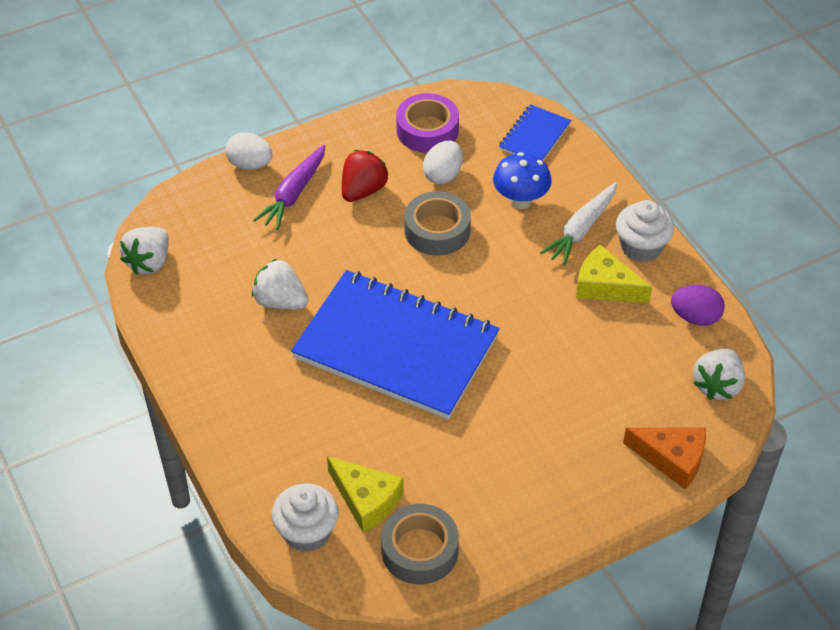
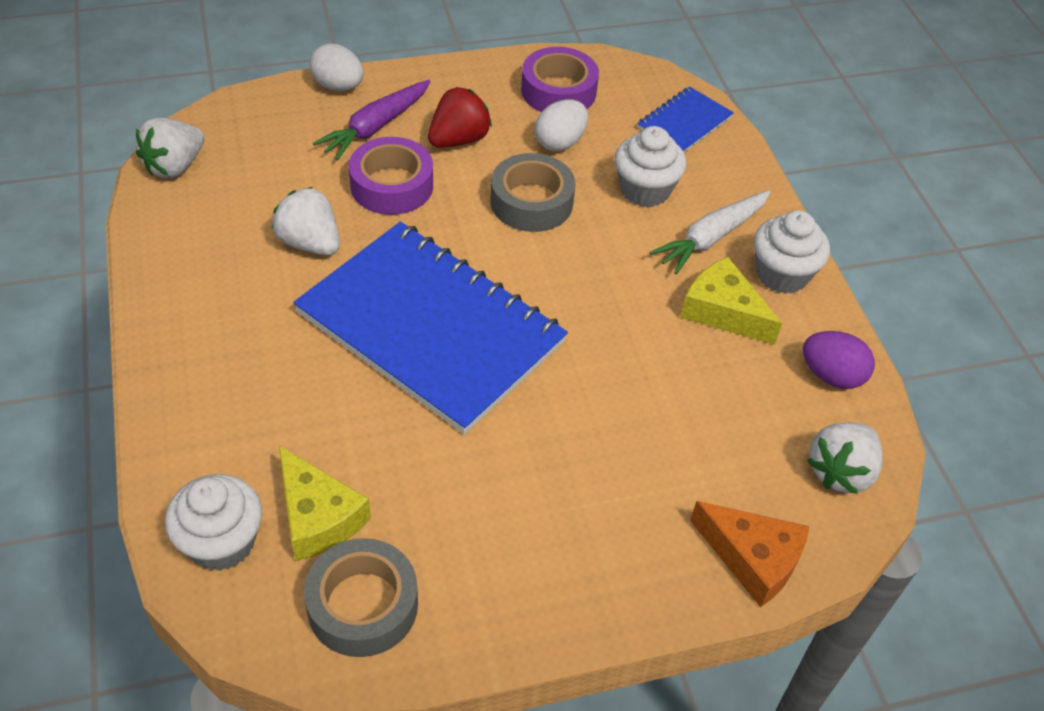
camera: 10 degrees right, 0 degrees up
blue mushroom [493,152,552,209] -> white cupcake [615,126,686,207]
none -> purple tape [349,137,433,215]

